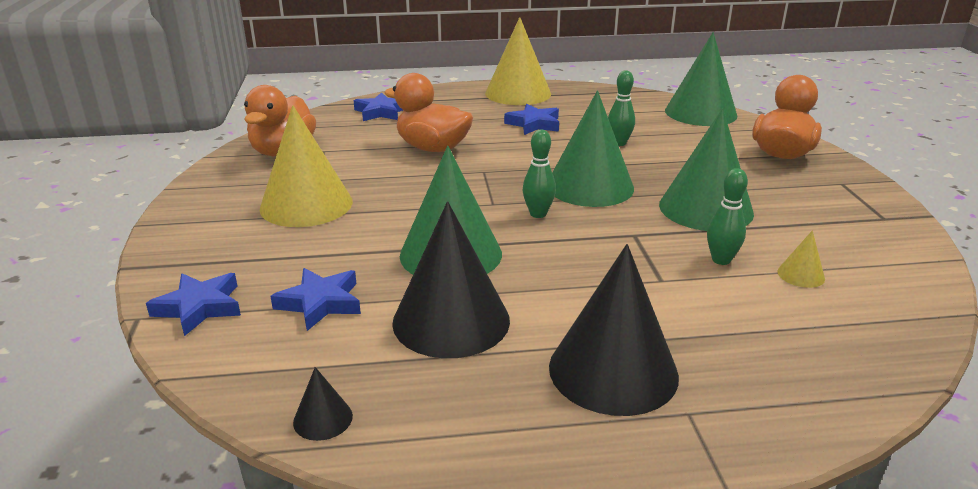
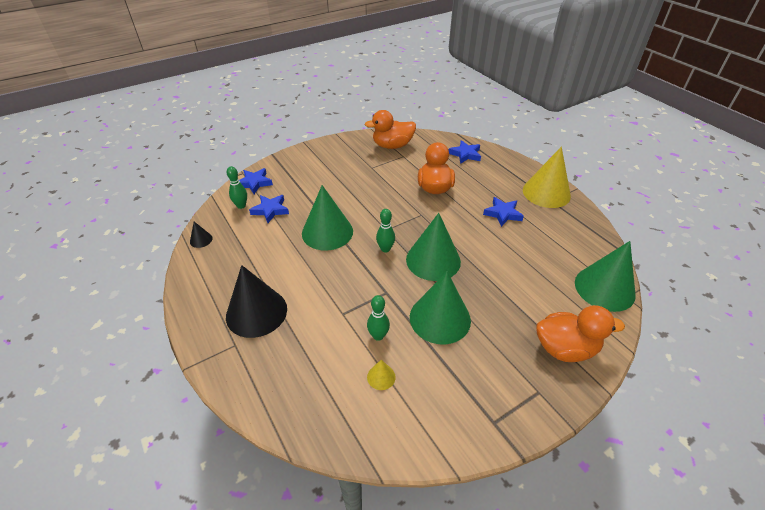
camera: 65 degrees right, 15 degrees up
yellow cone [260,105,353,227] -> none
black cone [392,201,510,358] -> none
green bowling pin [608,70,635,146] -> green bowling pin moved to [227,166,247,209]

